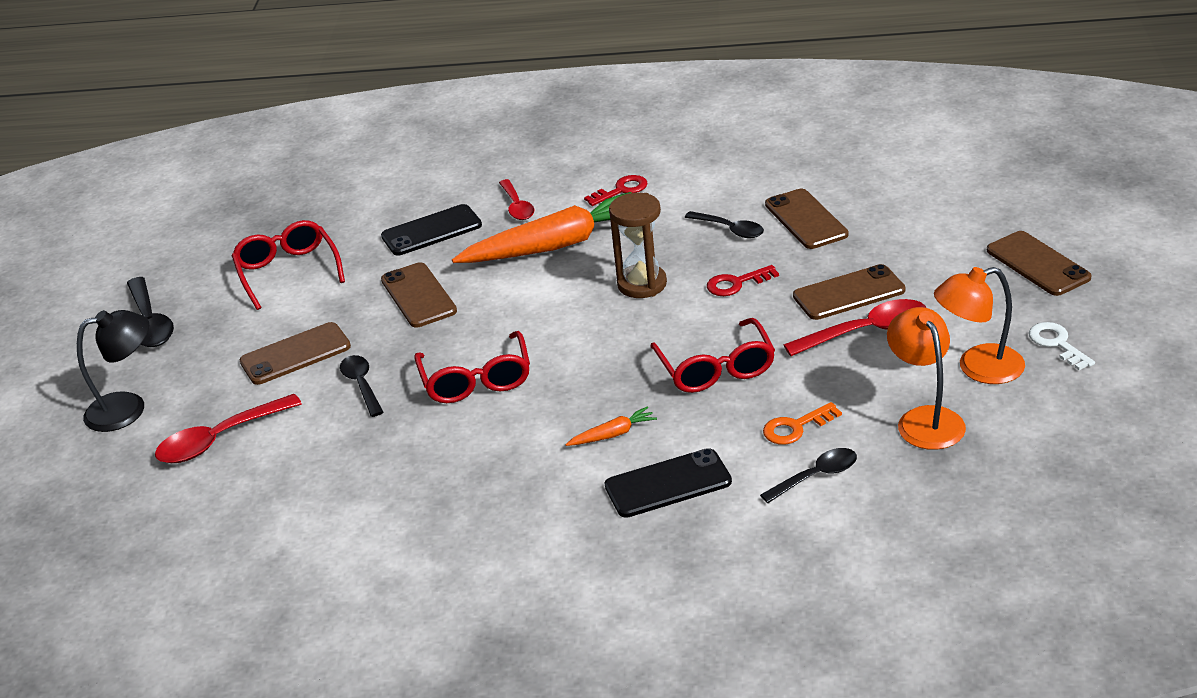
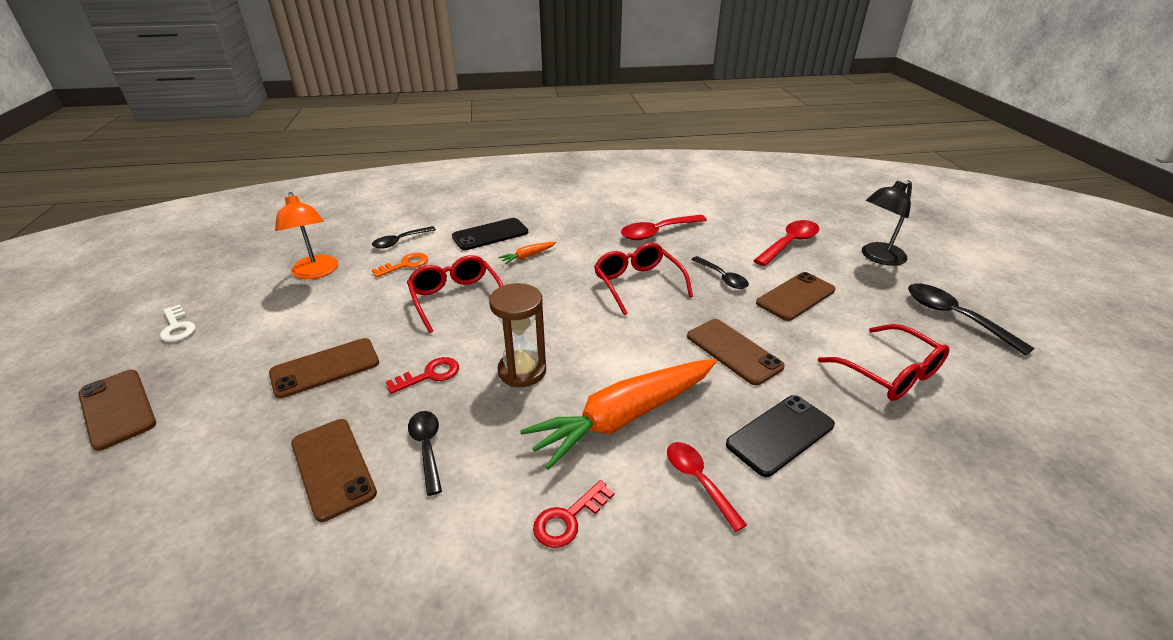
camera: 165 degrees right, 0 degrees up
black spoon [685,211,764,238] -> black spoon turned 45 degrees clockwise [408,411,442,496]
red spoon [784,299,926,356] -> red spoon moved to [621,215,707,240]
orange lamp [934,267,1025,384] -> none

